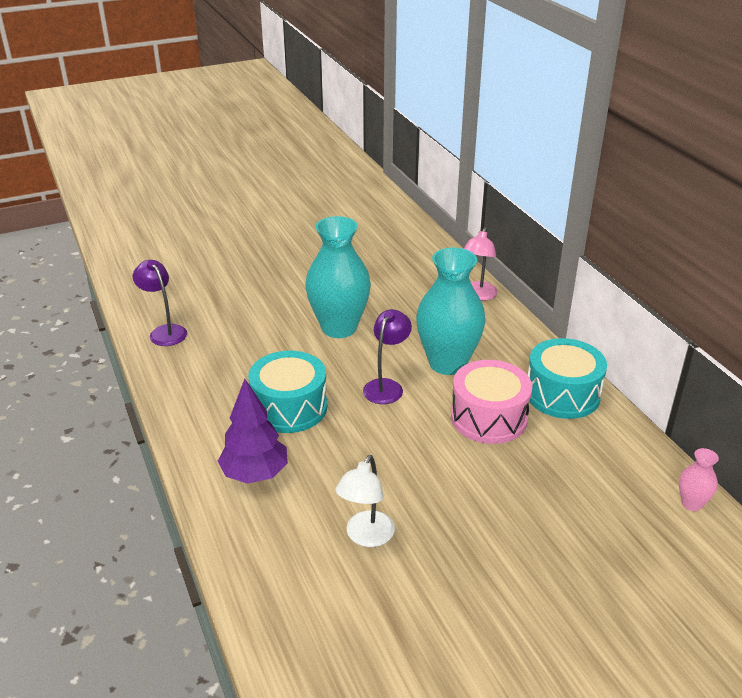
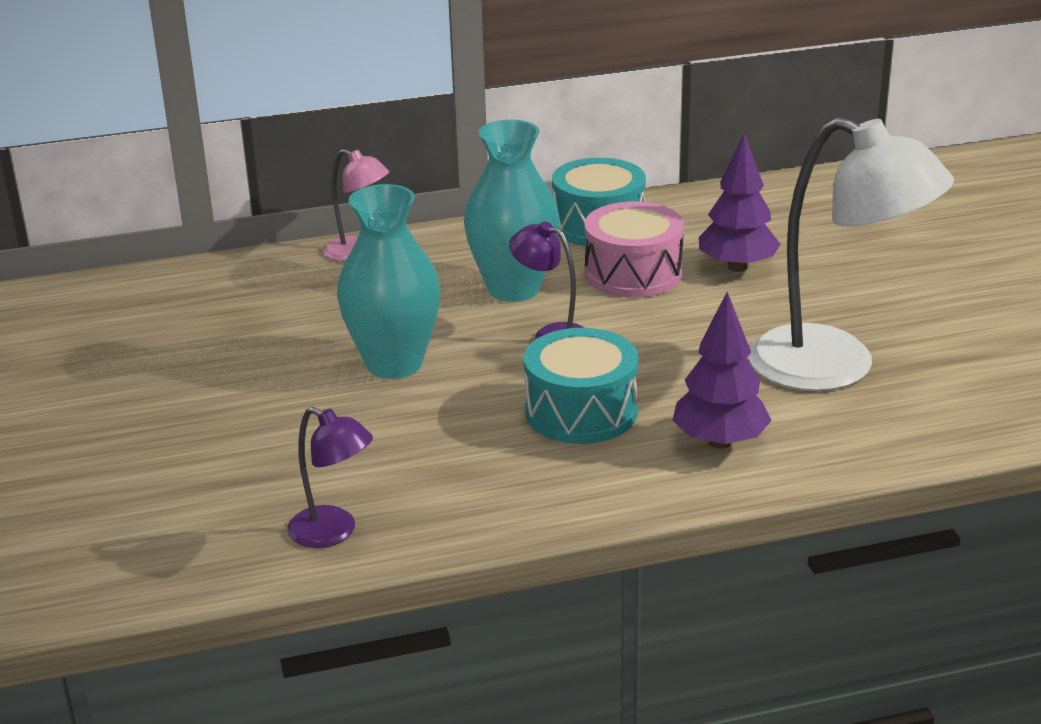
camera: 80 degrees left, 5 degrees down
purple lamp [133,260,187,346] -> purple lamp turned 120 degrees counterclockwise [287,407,373,548]
white lamp [335,455,395,547] -> white lamp [748,117,954,391], size x2.08
pink vase [679,448,719,511] -> none
none -> purple tree [699,134,781,272]

